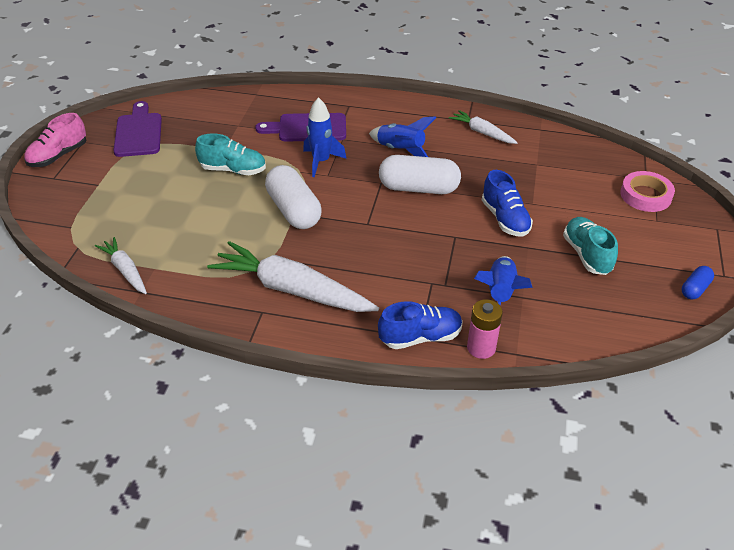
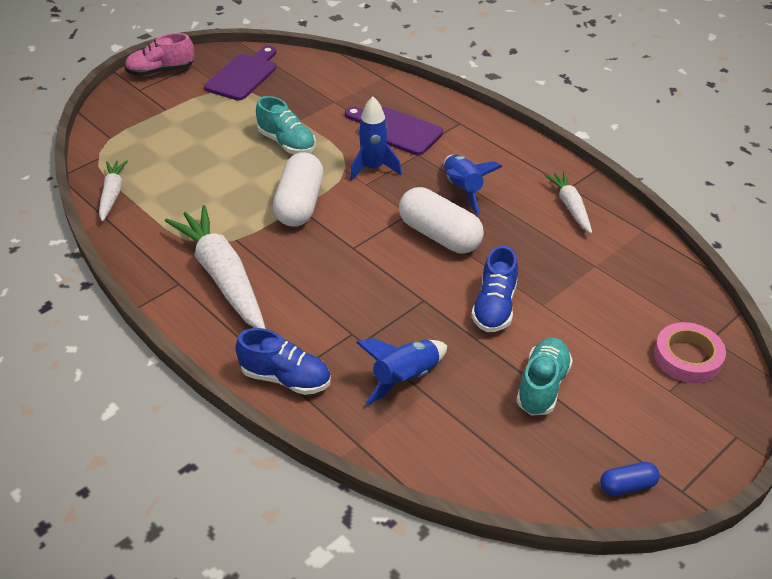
camera: 35 degrees right, 0 degrees up
pink battery [467,299,503,359] -> none

